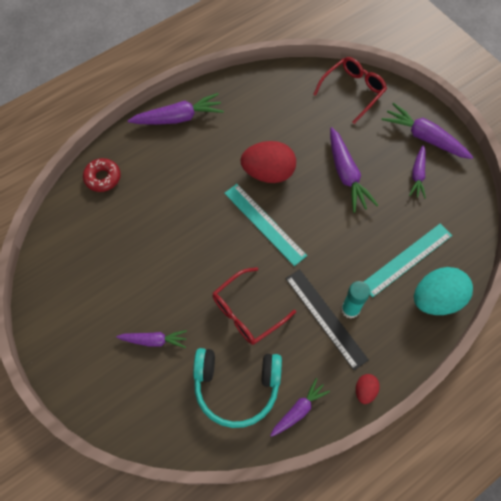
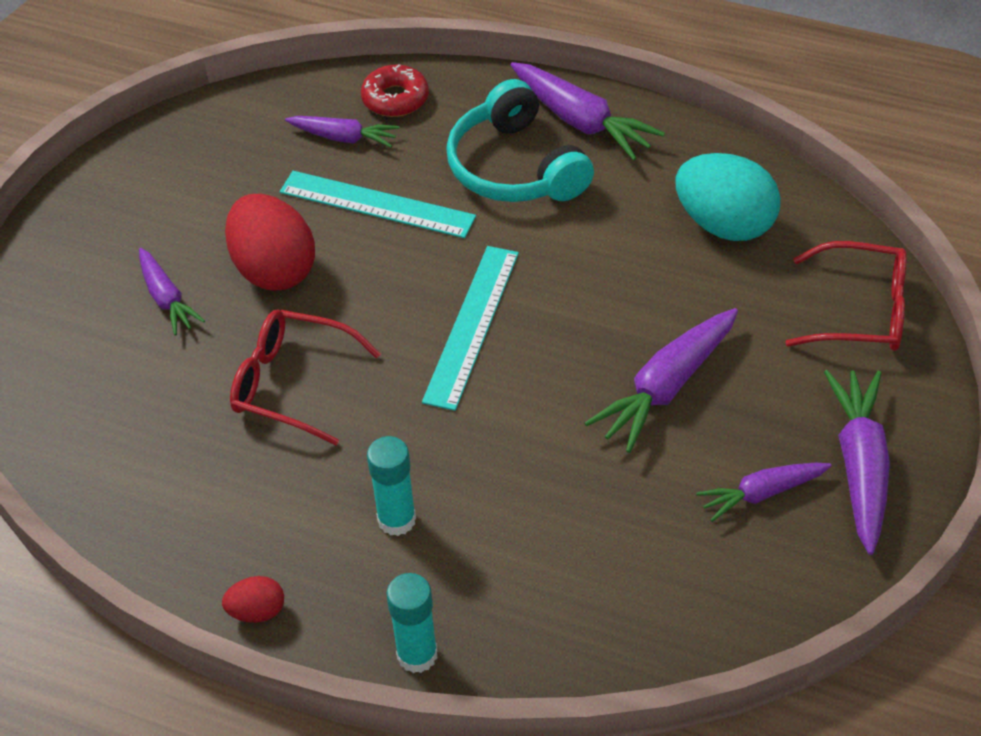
camera: 60 degrees right, 15 degrees down
turquoise headphones [193,348,282,428] -> turquoise headphones moved to [446,79,594,202]
red egg [241,141,296,183] -> red egg moved to [225,194,315,291]
purple carrot [270,378,330,437] -> purple carrot moved to [285,116,399,147]
black ruler [285,269,369,370] -> none
turquoise ruler [364,223,452,298] -> turquoise ruler moved to [280,171,476,238]
turquoise egg [414,267,473,315] -> turquoise egg moved to [675,153,780,241]
none -> turquoise glue stick [386,573,437,673]

